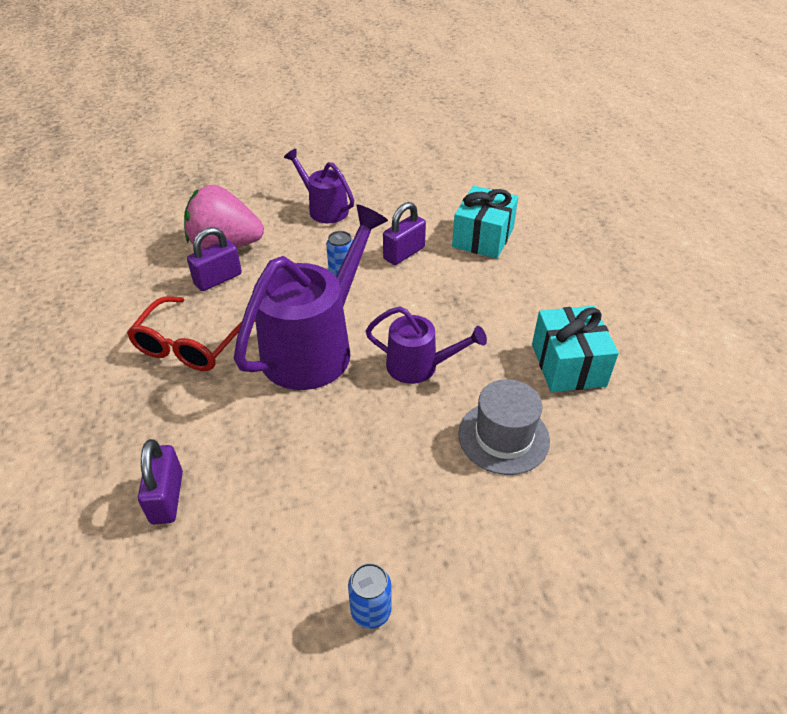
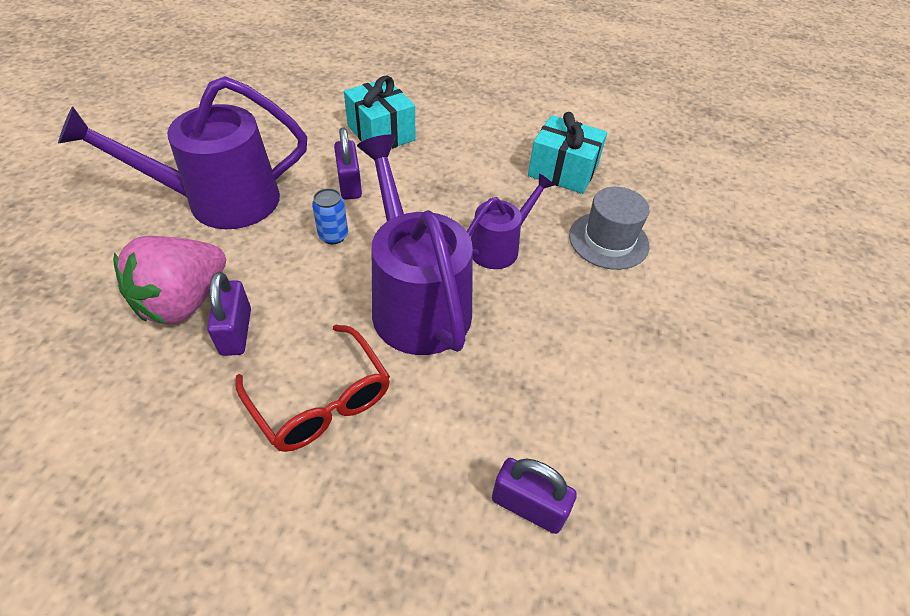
camera: 60 degrees left, 5 degrees up
purple watering can [284,149,354,223] -> purple watering can [58,76,307,229], size x1.83
blue can [348,563,392,629] -> none

